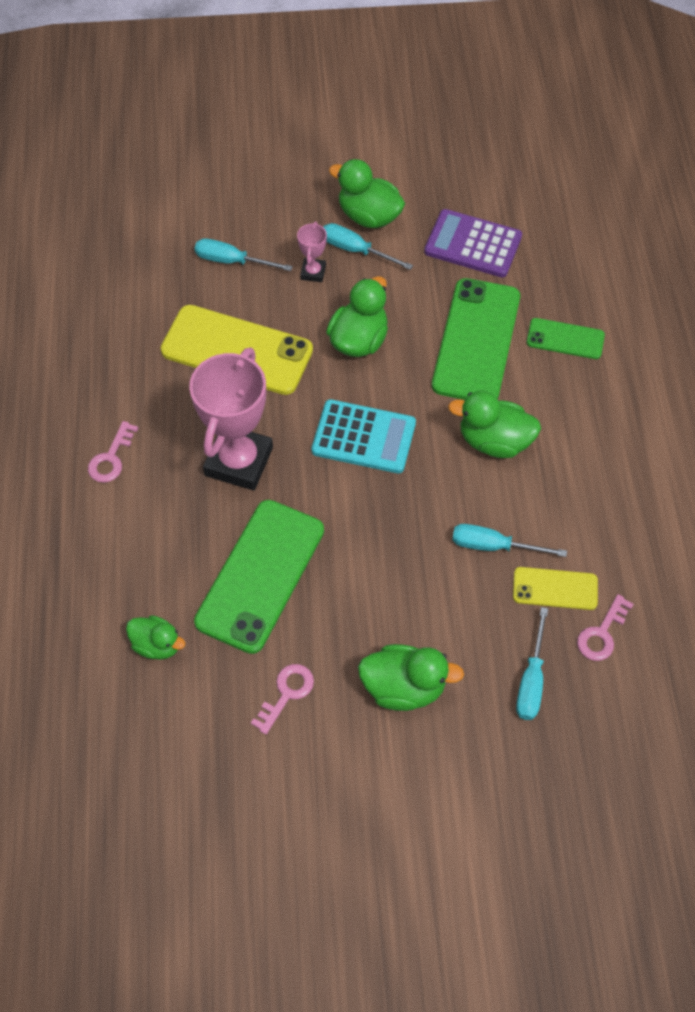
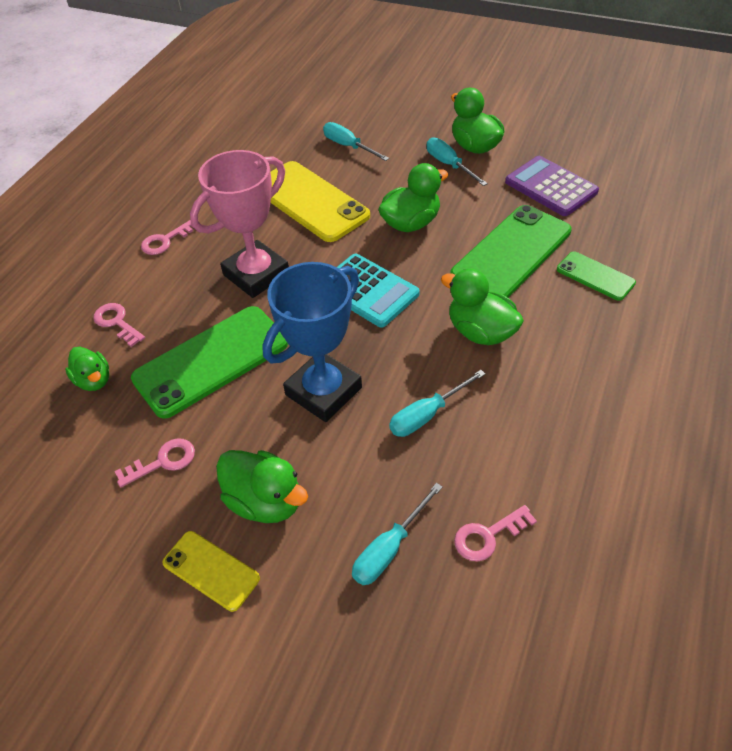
camera: 30 degrees right, 10 degrees down
pink trophy [297,222,327,282] -> none
turquoise screwdriver [452,524,567,557] -> turquoise screwdriver turned 75 degrees counterclockwise [389,370,485,437]
yellow phone [513,567,598,610] -> yellow phone moved to [162,531,260,612]
none -> pink key [93,303,145,347]
none -> blue trophy [262,262,362,422]

